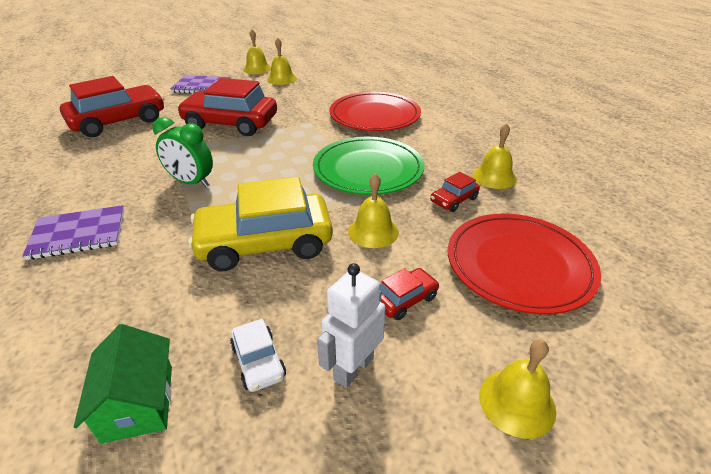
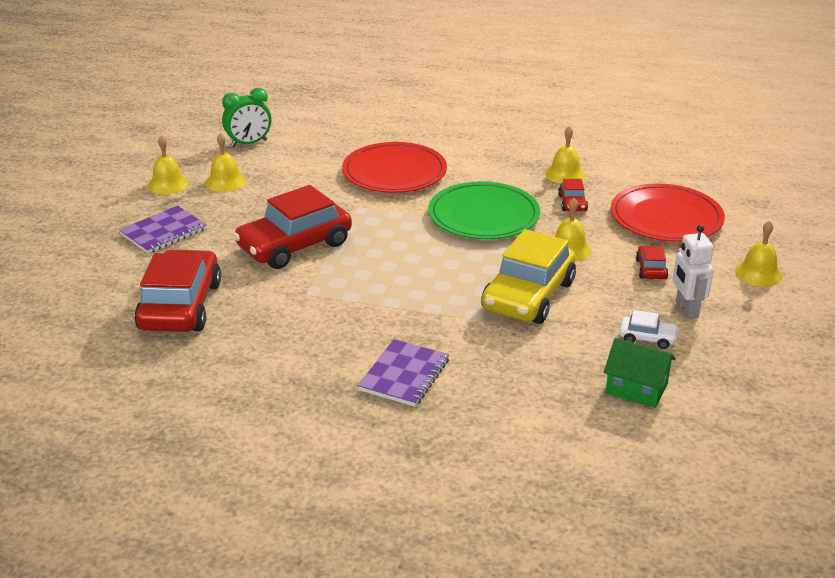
camera: 50 degrees left, 5 degrees down
green clock [153,117,213,187] -> green clock moved to [222,88,272,147]

